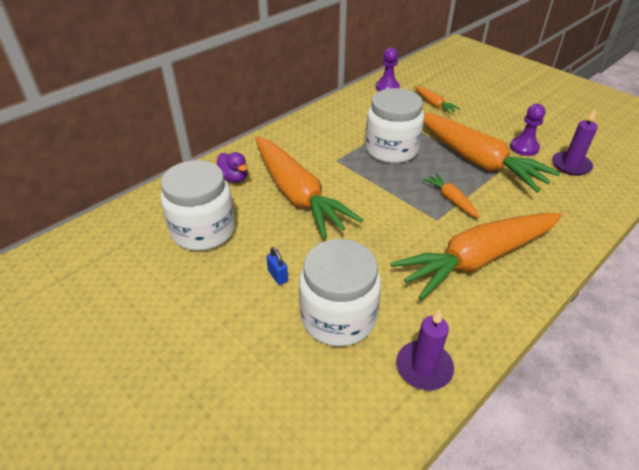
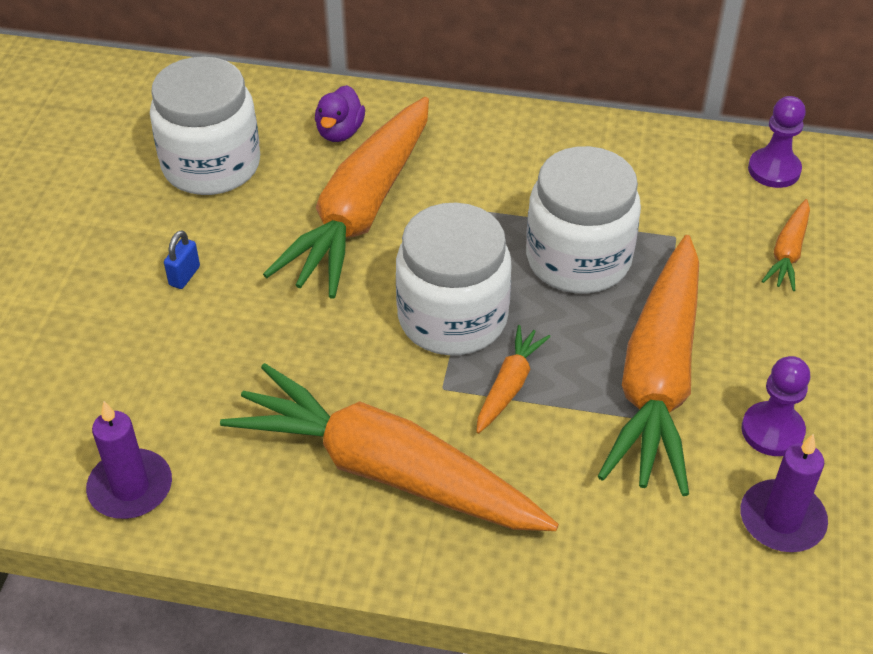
camera: 55 degrees right, 5 degrees up
white jar [299,239,381,347] -> white jar moved to [396,203,512,355]

